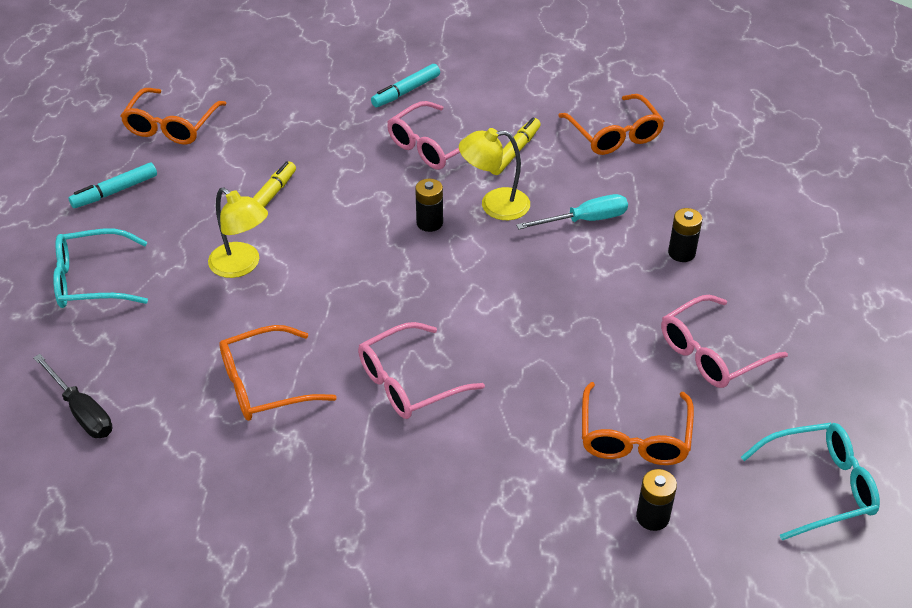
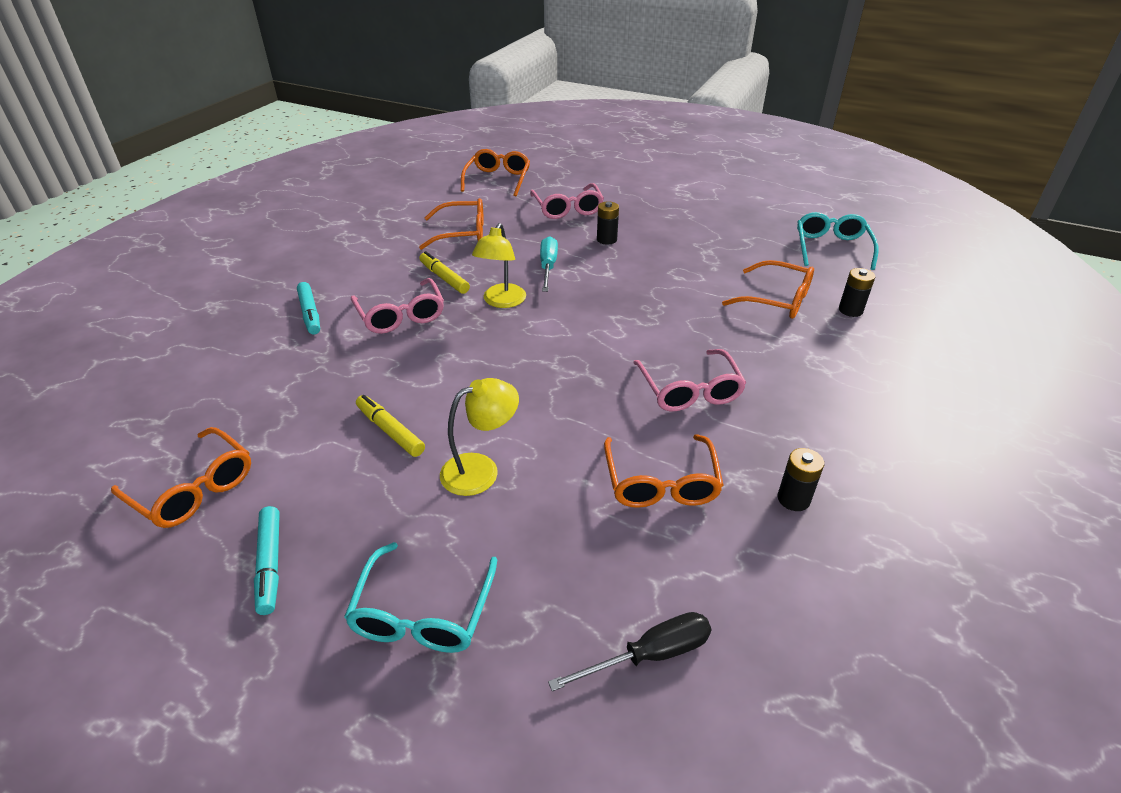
camera: 70 degrees left, 5 degrees down
black battery [415,179,443,232] -> black battery moved to [778,448,824,511]
pink glasses [661,295,788,388] -> pink glasses moved to [530,183,604,219]
none -> orange glasses [461,149,530,196]

